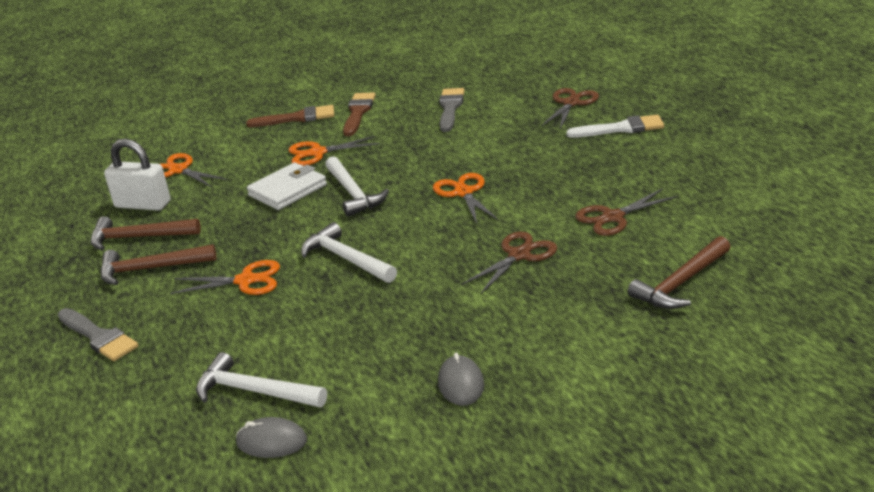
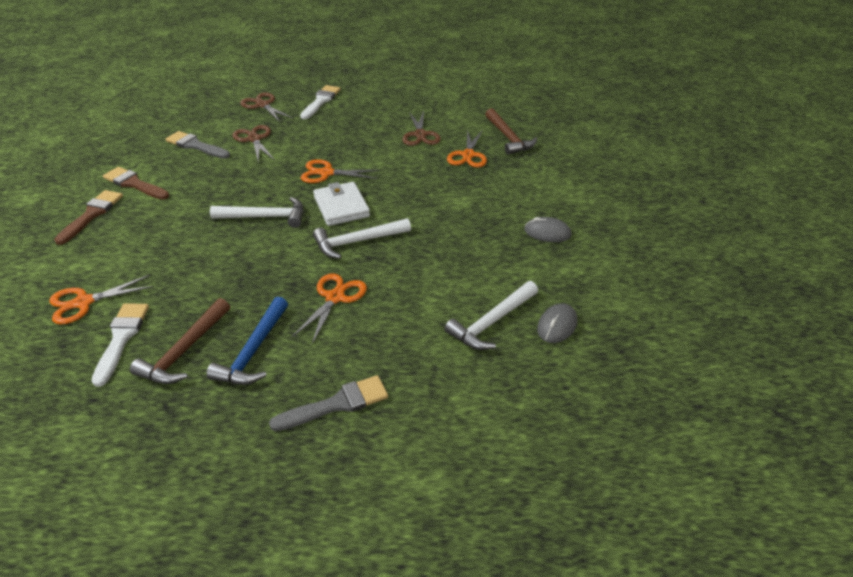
camera: 70 degrees left, 10 degrees up
brown hammer [100,244,216,285] -> blue hammer [206,297,288,385]
white padlock [104,139,171,211] -> white brush [92,303,149,387]
white wallet [247,162,327,210] -> white wallet moved to [313,182,370,226]
orange scissors [289,136,380,166] -> orange scissors moved to [447,129,487,168]
brown scissors [461,231,557,294] -> brown scissors moved to [232,125,275,163]

